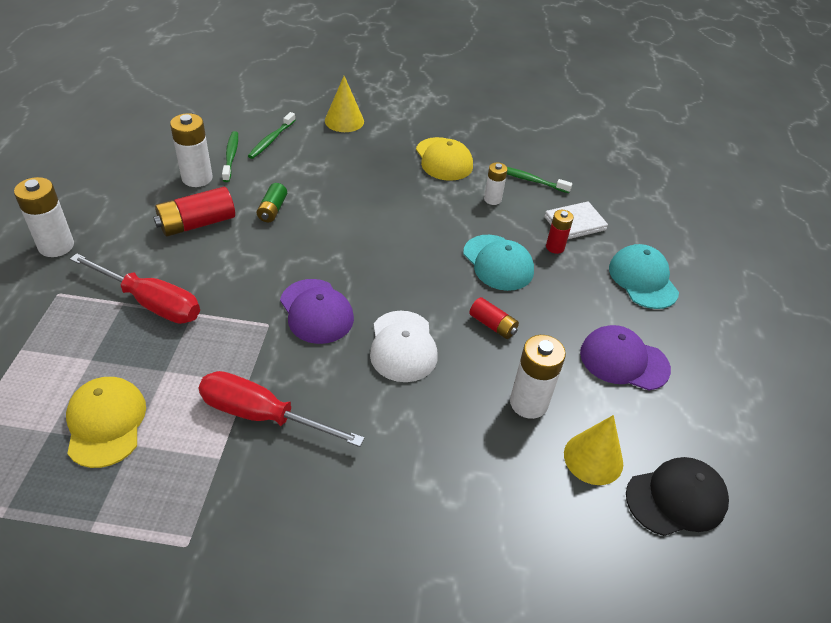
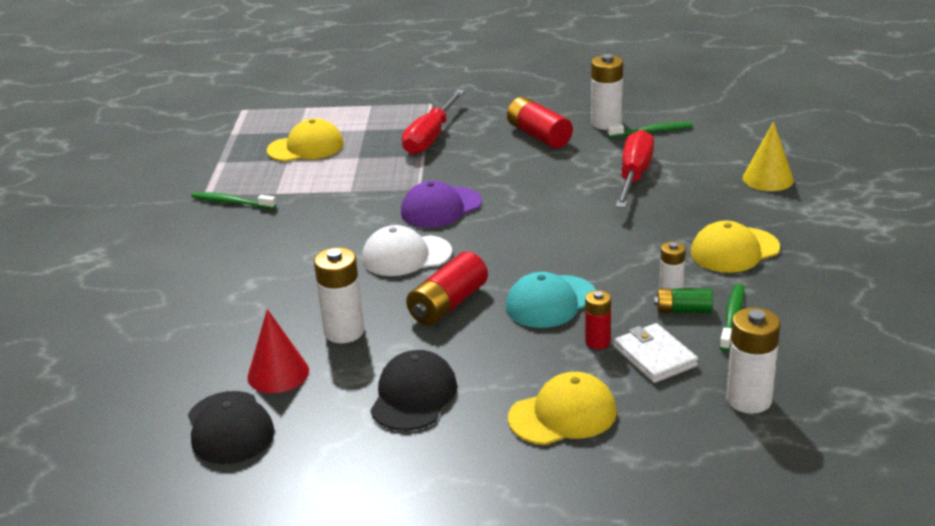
camera: 90 degrees right, 15 degrees down
white battery [14,177,74,257] -> white battery moved to [726,307,780,414]
red screwdriver [198,371,365,447] -> red screwdriver moved to [616,130,654,208]
green toothbrush [248,112,295,159] -> green toothbrush moved to [191,192,276,209]
green battery [256,183,287,222] -> green battery moved to [654,288,713,313]
red battery [469,297,519,339] -> red battery [406,251,488,326], size x1.66
yellow cone [564,415,623,485] -> red cone [247,309,309,393]
purple cap [580,325,671,390] -> black cap [370,350,457,431]
turquoise cap [609,244,679,309] -> yellow cap [508,372,617,445]

